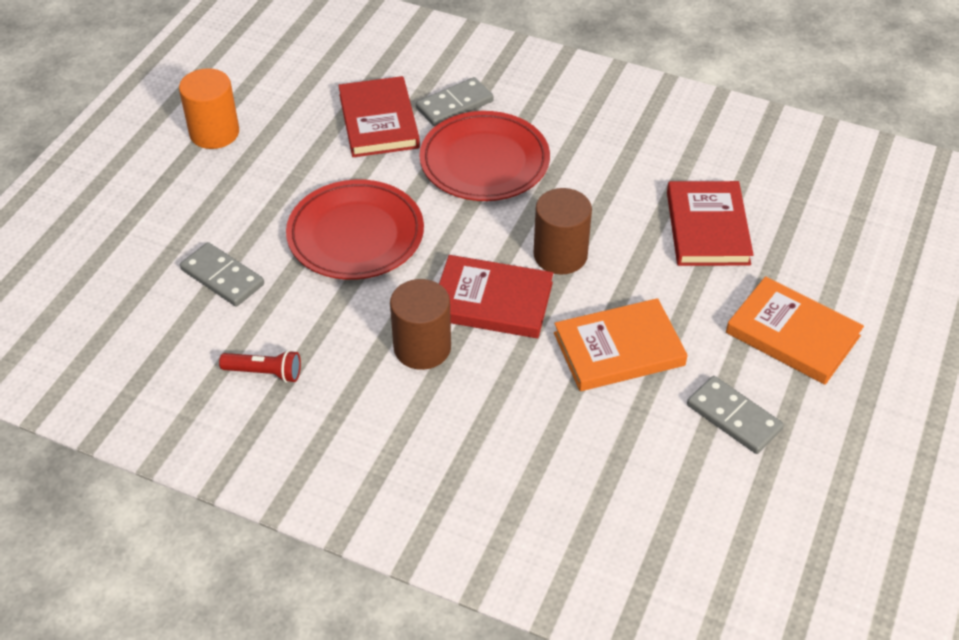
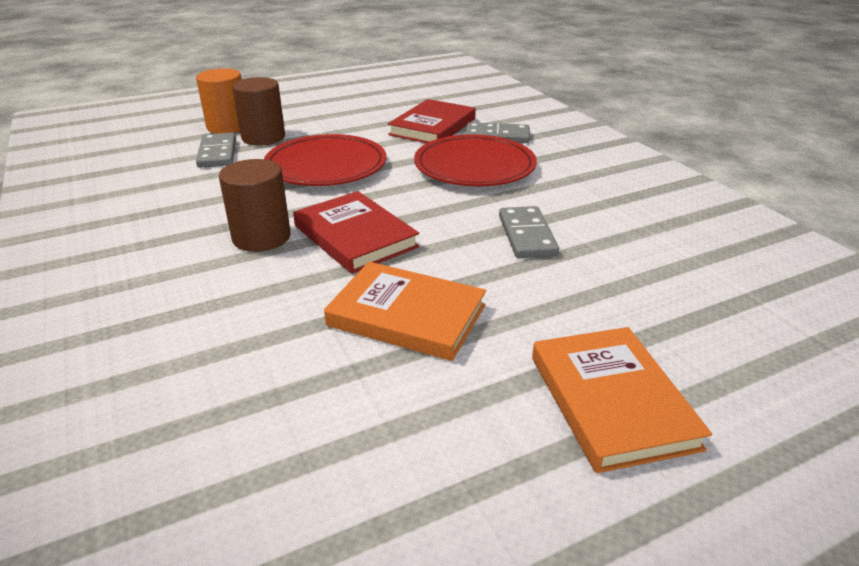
camera: 40 degrees right, 15 degrees down
orange cylinder [179,68,239,149] -> orange cylinder moved to [196,68,242,134]
red flashlight [219,350,301,383] -> none
brown cylinder [534,188,592,274] -> brown cylinder moved to [232,77,285,146]
red book [667,181,754,266] -> none
grey domino [687,376,784,454] -> grey domino moved to [499,206,559,258]

